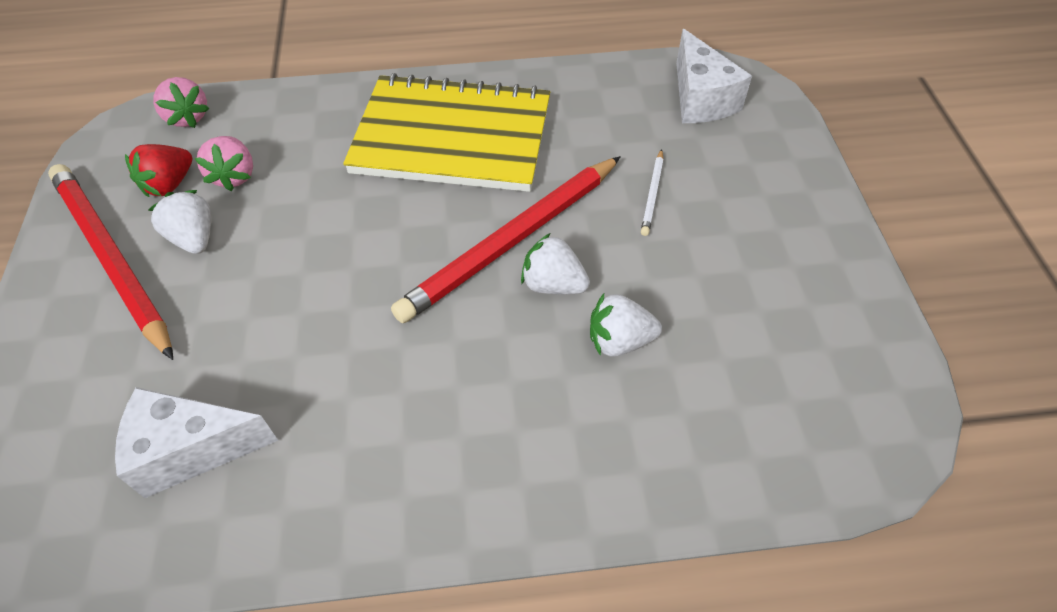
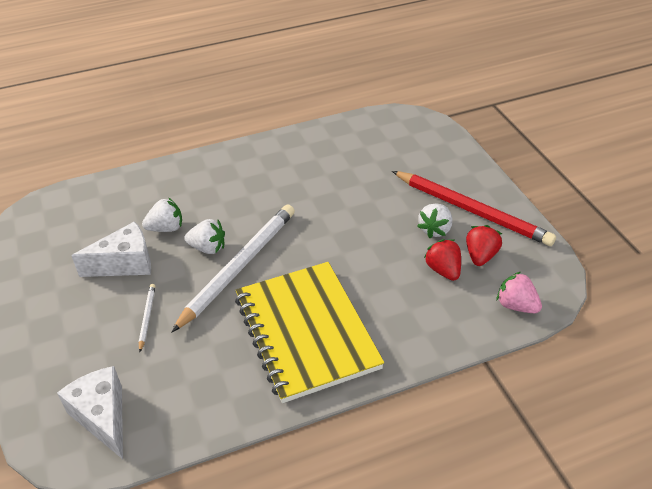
camera: 165 degrees right, 10 degrees down
white cheese [115,387,279,498] -> white cheese moved to [71,221,151,277]
white strawberry [148,190,211,254] -> white strawberry turned 75 degrees clockwise [417,204,452,238]
pink strawberry [195,136,253,191] -> red strawberry [424,239,461,281]
yellow notebook [343,73,550,192] -> yellow notebook turned 75 degrees clockwise [235,262,384,403]
red pencil [391,156,621,323] -> white pencil [172,204,295,332]

